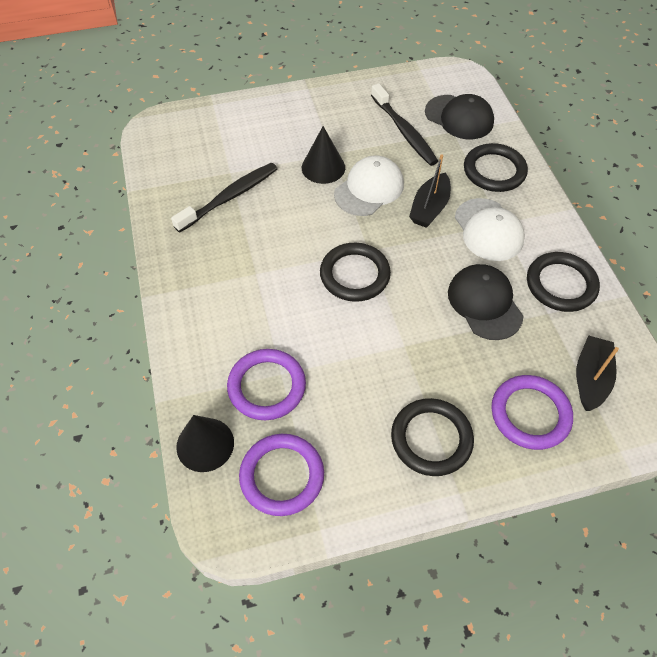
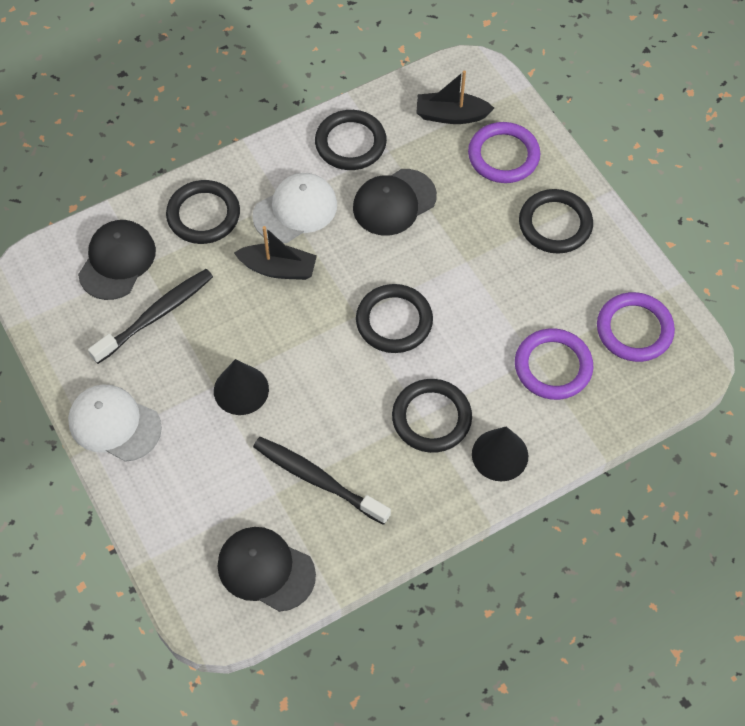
camera: 105 degrees left, 5 degrees up
black cone [176,415,234,472] -> black cone moved to [472,427,528,482]
white cap [334,155,404,216] -> white cap moved to [68,384,162,462]
none -> black cap [218,527,316,612]
none -> black ring [392,379,472,453]

